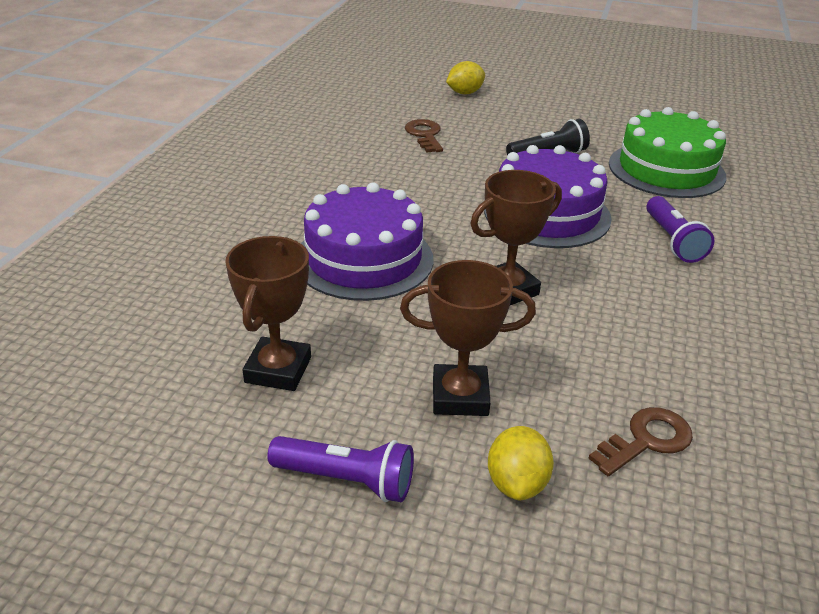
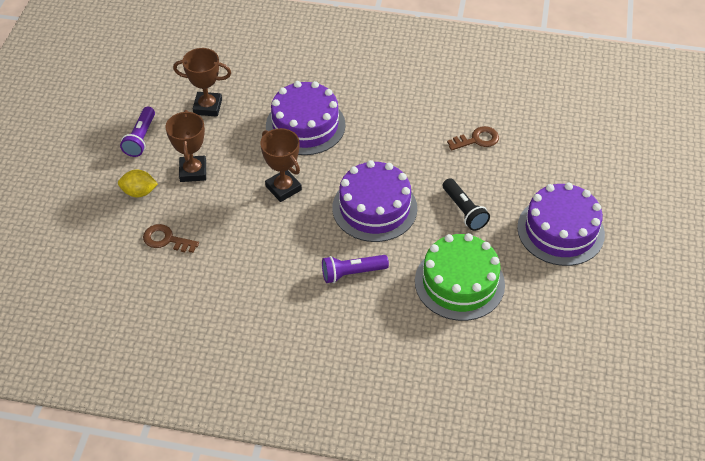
camera: 85 degrees right, 15 degrees up
yellow lemon [446,61,485,94] -> none
brown key [588,407,693,476] -> brown key turned 150 degrees clockwise [143,224,199,253]
none -> purple cake [517,183,605,266]

